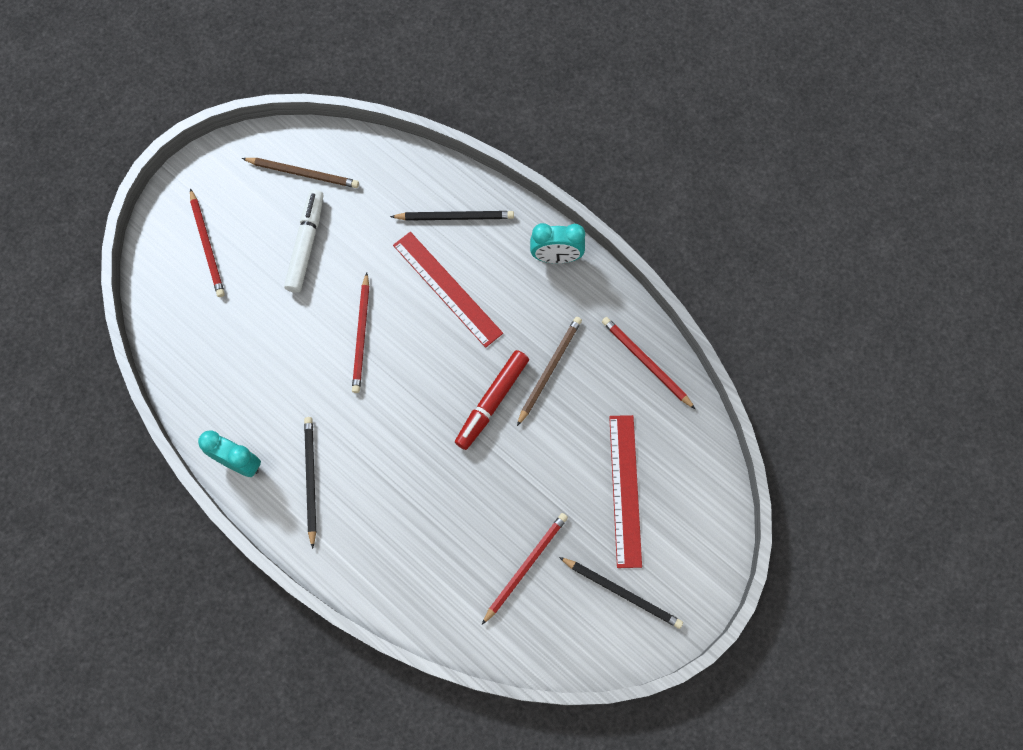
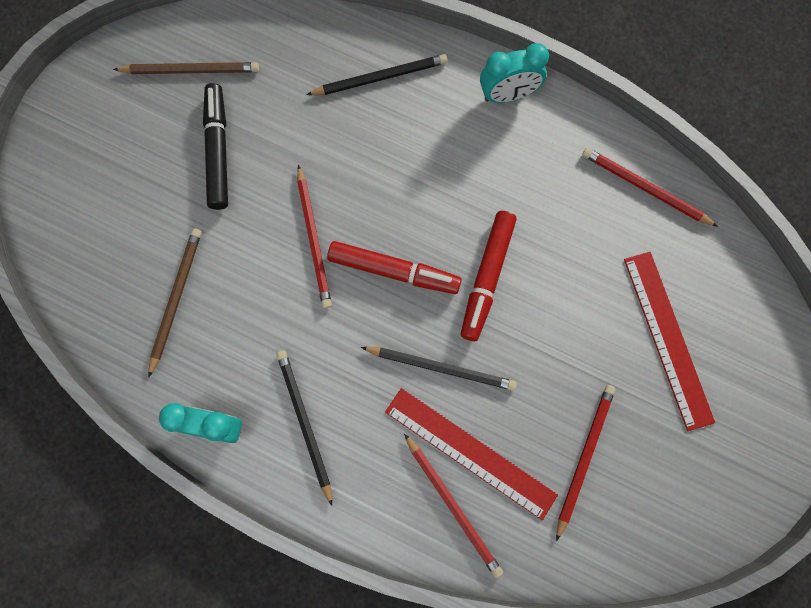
camera: 15 degrees left, 5 degrees up
red pencil [190,188,225,297] -> red pencil moved to [404,434,503,578]
white marker [284,189,324,293] -> black marker [203,83,228,210]
red ruler [393,232,503,348] -> red ruler moved to [385,388,558,520]
brown pencil [517,317,582,426] -> brown pencil moved to [148,228,202,377]
black pencil [559,557,683,629] -> black pencil moved to [361,347,517,391]
none -> red marker [327,241,462,294]

